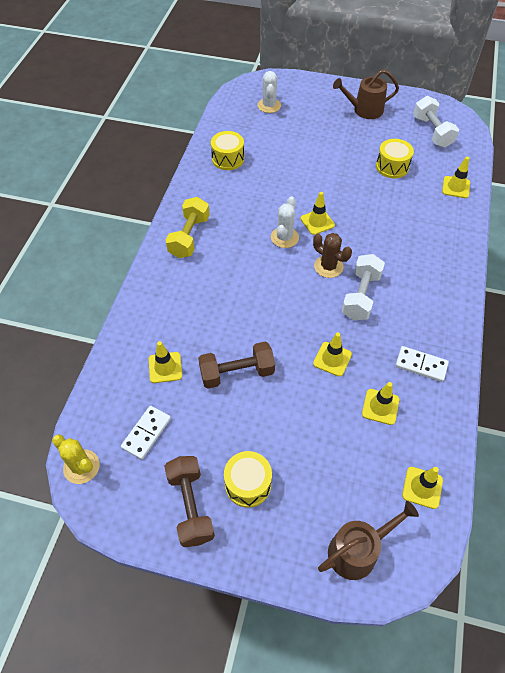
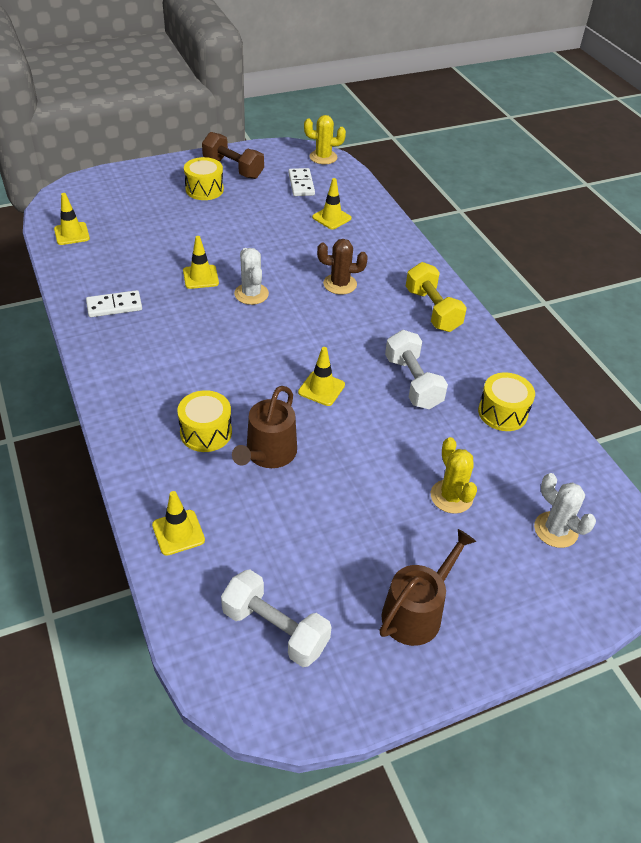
camera: 140 degrees right, 10 degrees down
brown dumbbell [198,342,275,389] -> none
white cactus [271,196,299,248] -> white cactus moved to [234,248,269,305]
brown cactus [313,233,352,278] -> brown cactus moved to [317,239,368,295]
brown watering can [318,501,419,580] -> brown watering can moved to [232,386,297,468]
white dumbbell [342,254,385,320] -> white dumbbell moved to [385,330,448,409]
yellow traffic cone [362,382,399,425] -> none
yellow drum [376,139,414,178] -> yellow drum moved to [177,390,232,452]
none -> yellow cactus [431,437,477,514]

